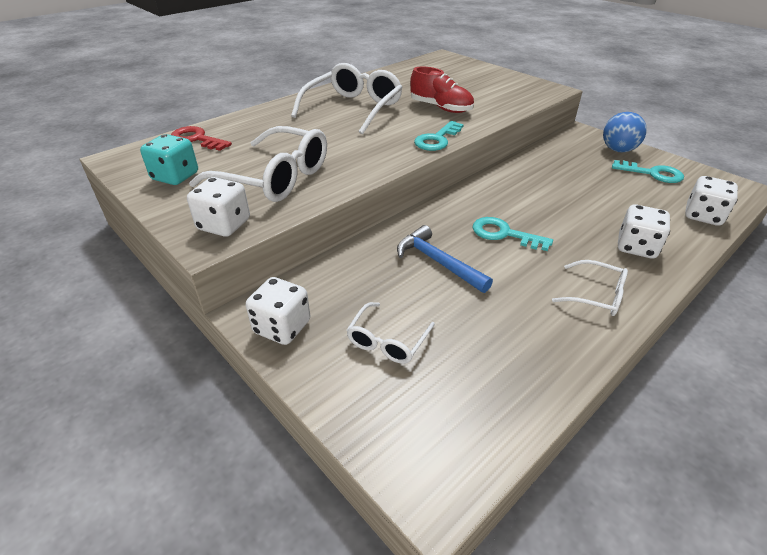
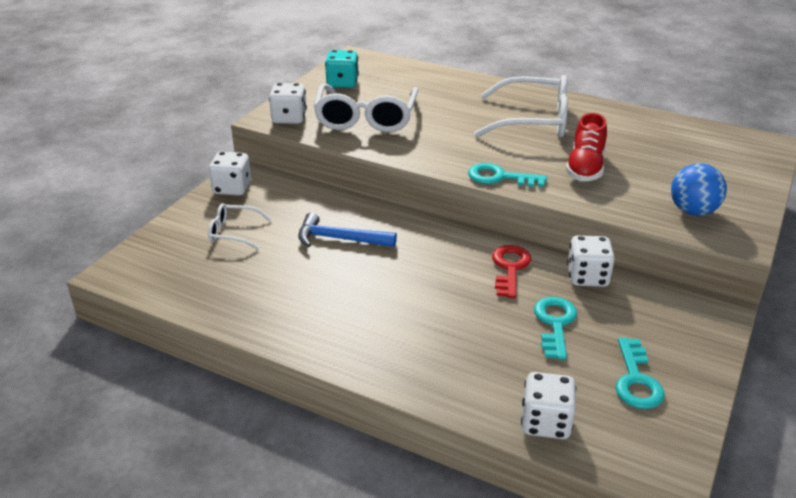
camera: 70 degrees right, 5 degrees down
red key [171,126,232,151] -> red key moved to [492,245,531,298]
blue hammer [397,225,493,293] -> blue hammer turned 105 degrees counterclockwise [298,212,397,247]
turquoise key [472,217,553,251] -> turquoise key moved to [534,297,577,360]
white glasses [552,260,628,316] -> none
blue ball [603,112,647,152] -> blue ball moved to [671,163,727,216]
white dice [618,204,670,258] -> white dice moved to [567,235,615,287]

